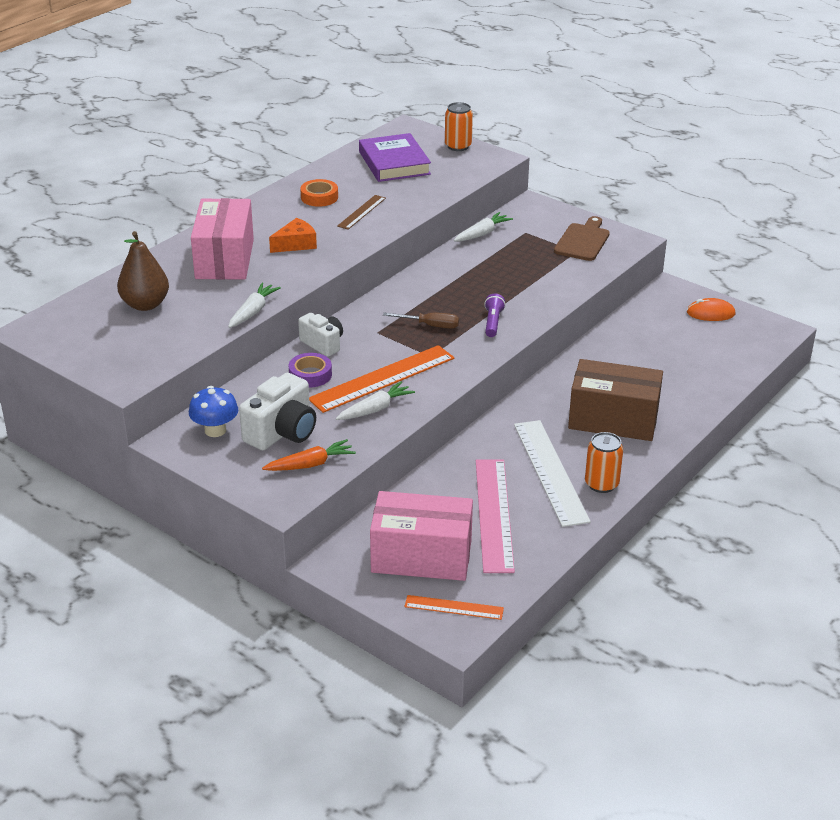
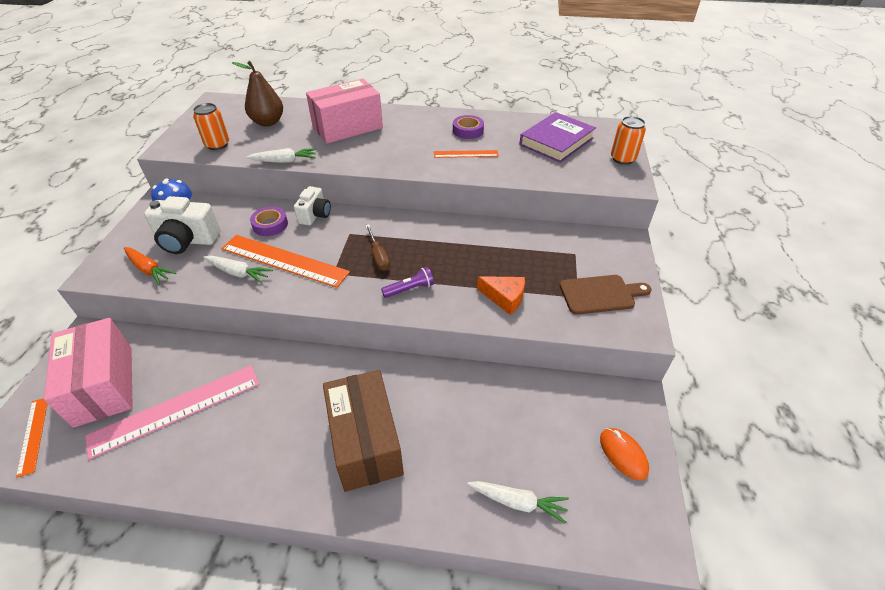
camera: 60 degrees right, 10 degrees up
orange cheese [269,218,317,253] -> orange cheese moved to [477,276,525,315]
orange tape [300,179,338,207] -> purple tape [453,115,484,139]
brown ruler [337,195,386,230] -> orange ruler [434,150,499,158]
white carrot [454,212,513,242] -> white carrot moved to [467,481,569,524]
white ruler [514,420,591,527] -> none
orange can [585,432,623,493] -> orange can moved to [193,103,229,150]

